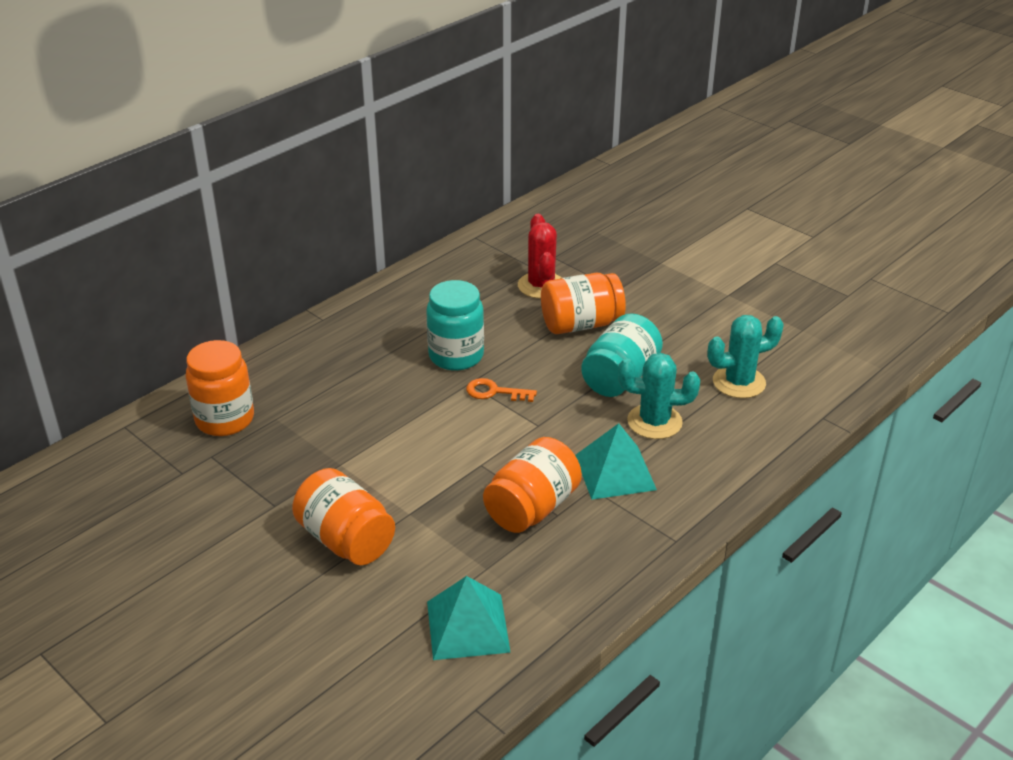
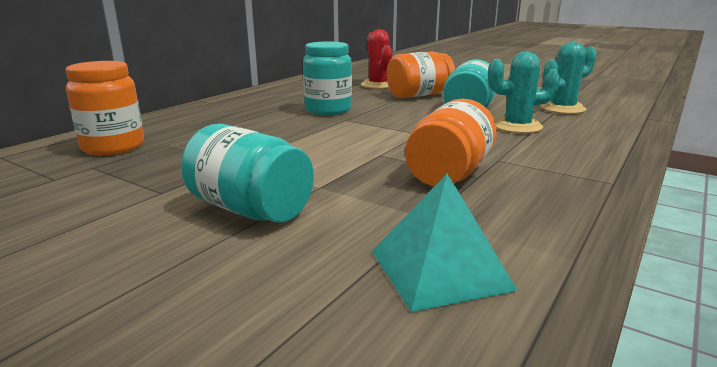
camera: 10 degrees left, 15 degrees down
orange jar [292,468,395,565] -> turquoise jar [181,124,314,223]
orange key [466,378,537,402] -> none
turquoise pyramid [575,423,657,500] -> none

